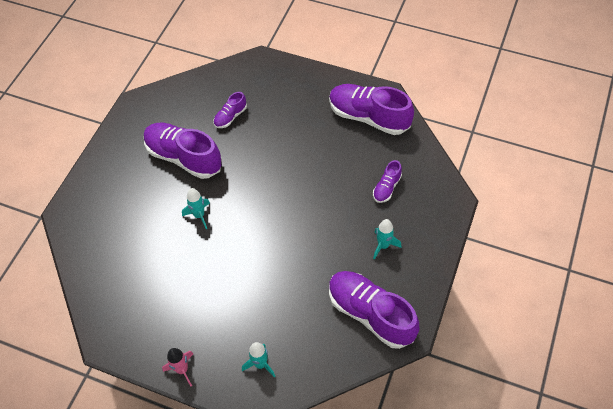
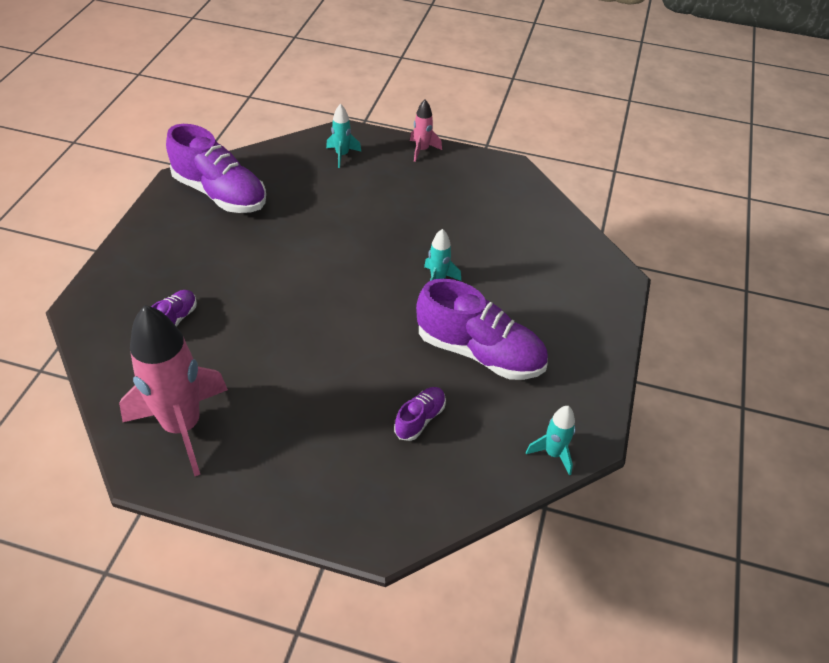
camera: 170 degrees right, 10 degrees down
purple shoe [329,84,414,135] -> pink rocket [119,305,228,476]
turquoise rocket [373,219,401,260] -> turquoise rocket moved to [526,406,575,476]

